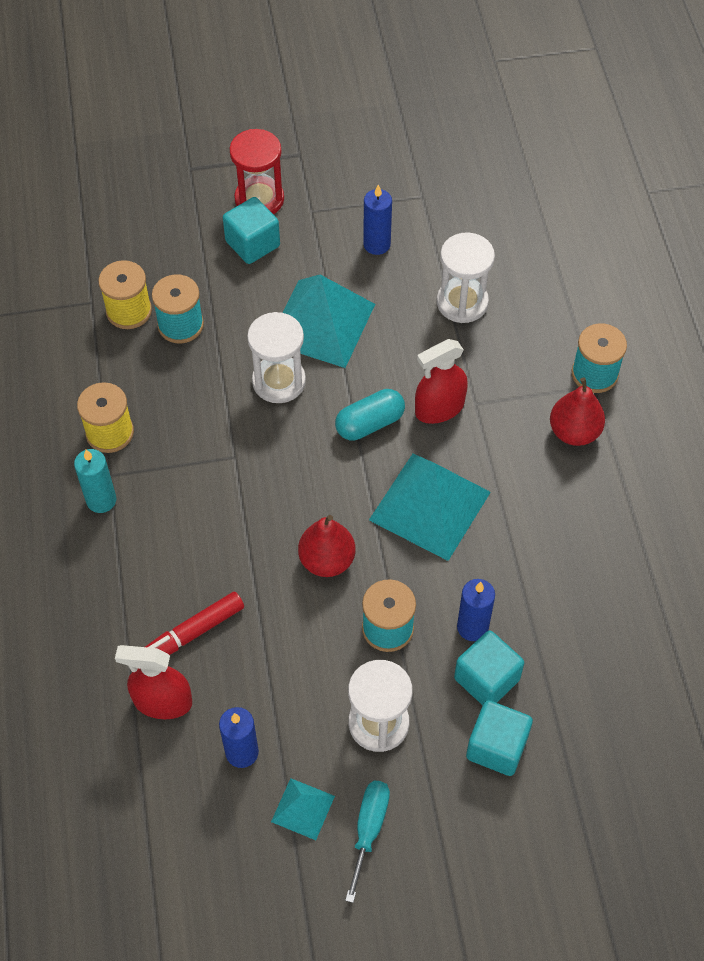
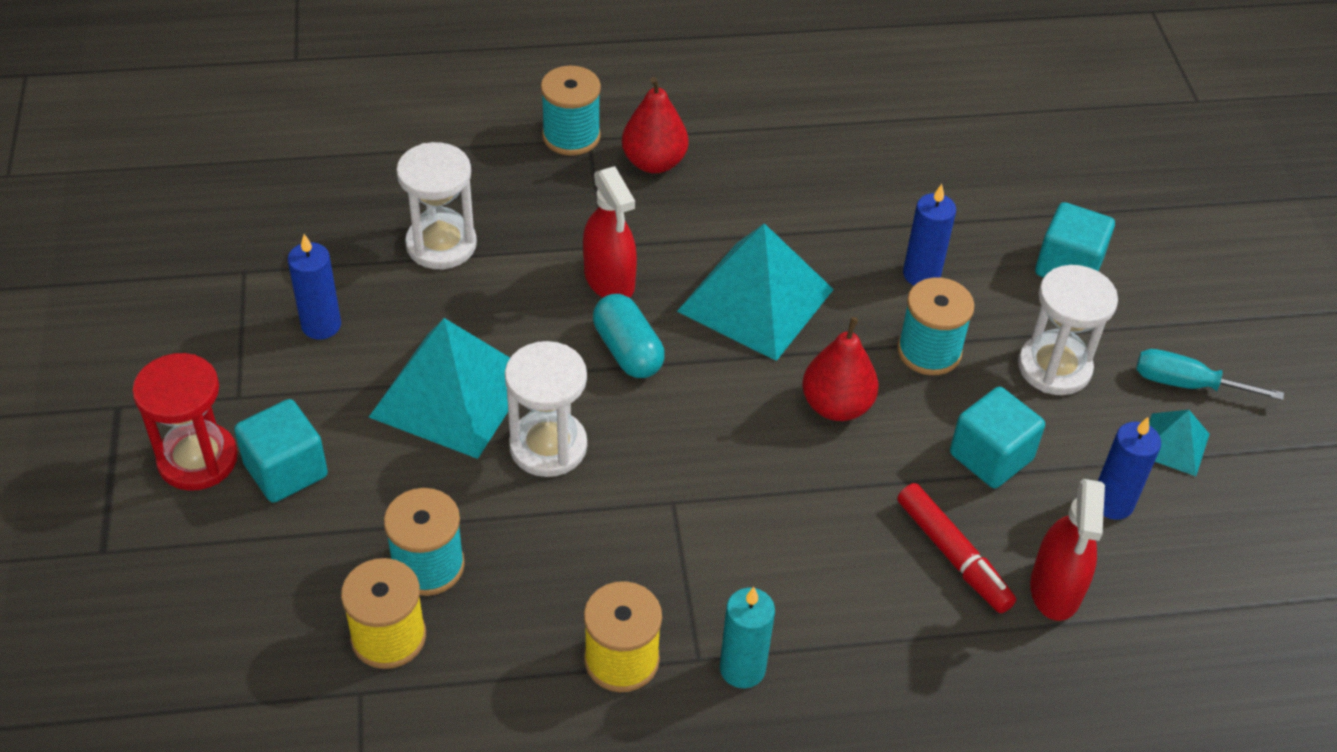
camera: 90 degrees left, 10 degrees down
turquoise cube [454,631,524,705] -> turquoise cube moved to [950,387,1045,488]

